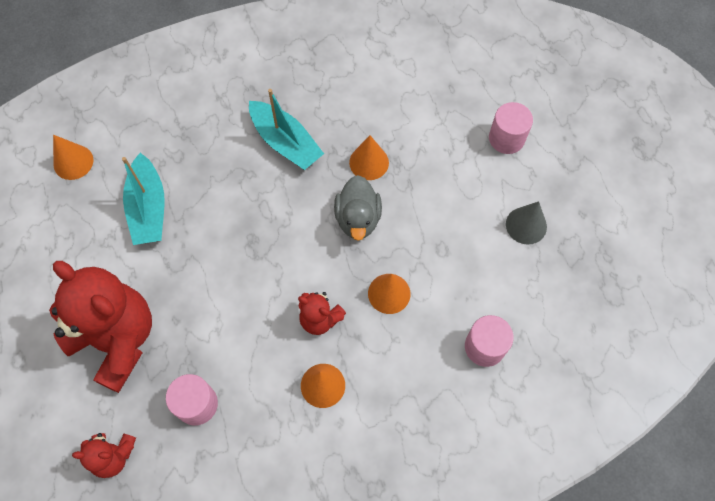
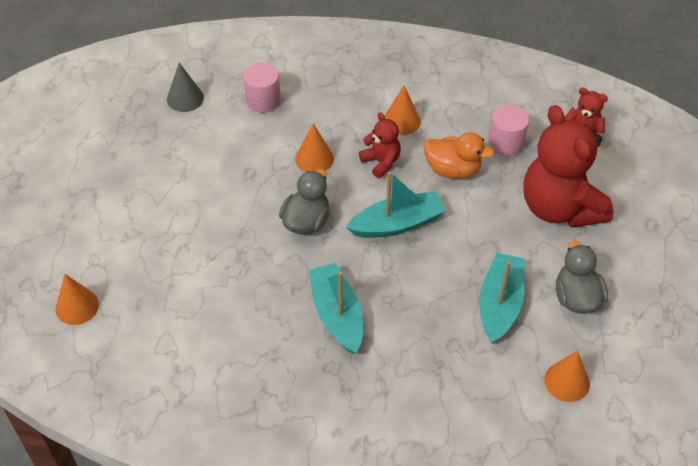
camera: 155 degrees left, 15 degrees down
orange cone [349,135,389,180] -> orange cone moved to [55,274,99,325]
pink cylinder [489,102,533,154] -> none
grey cone [506,201,547,245] -> grey cone moved to [167,63,204,112]
none -> turquoise boat [346,172,446,238]
none -> orange duck [424,132,494,179]
none -> grey duck [556,240,608,314]

